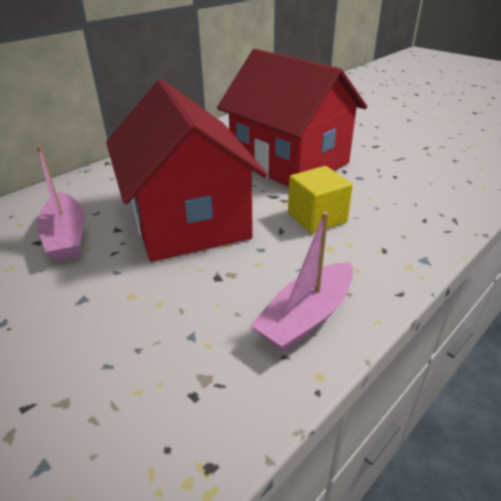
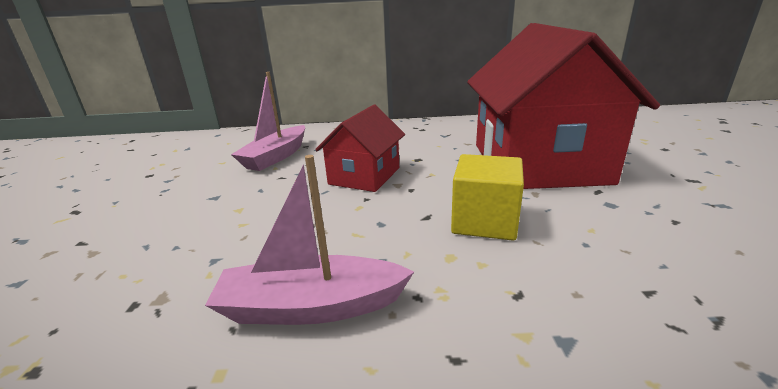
camera: 45 degrees right, 10 degrees down
red house [106,79,267,262] -> red house [315,105,405,192], size x0.50

